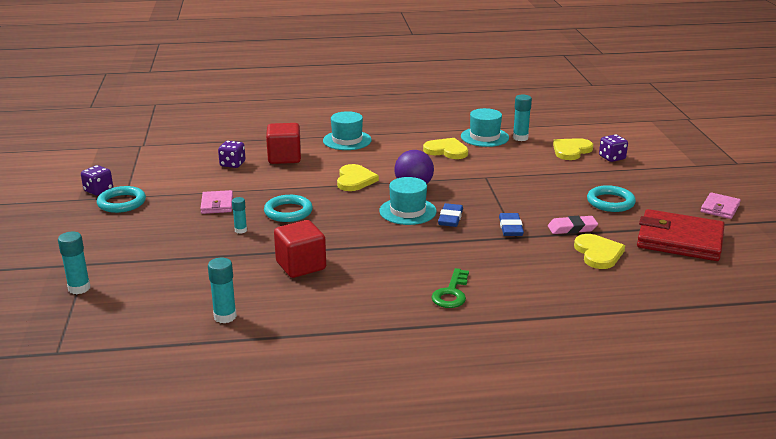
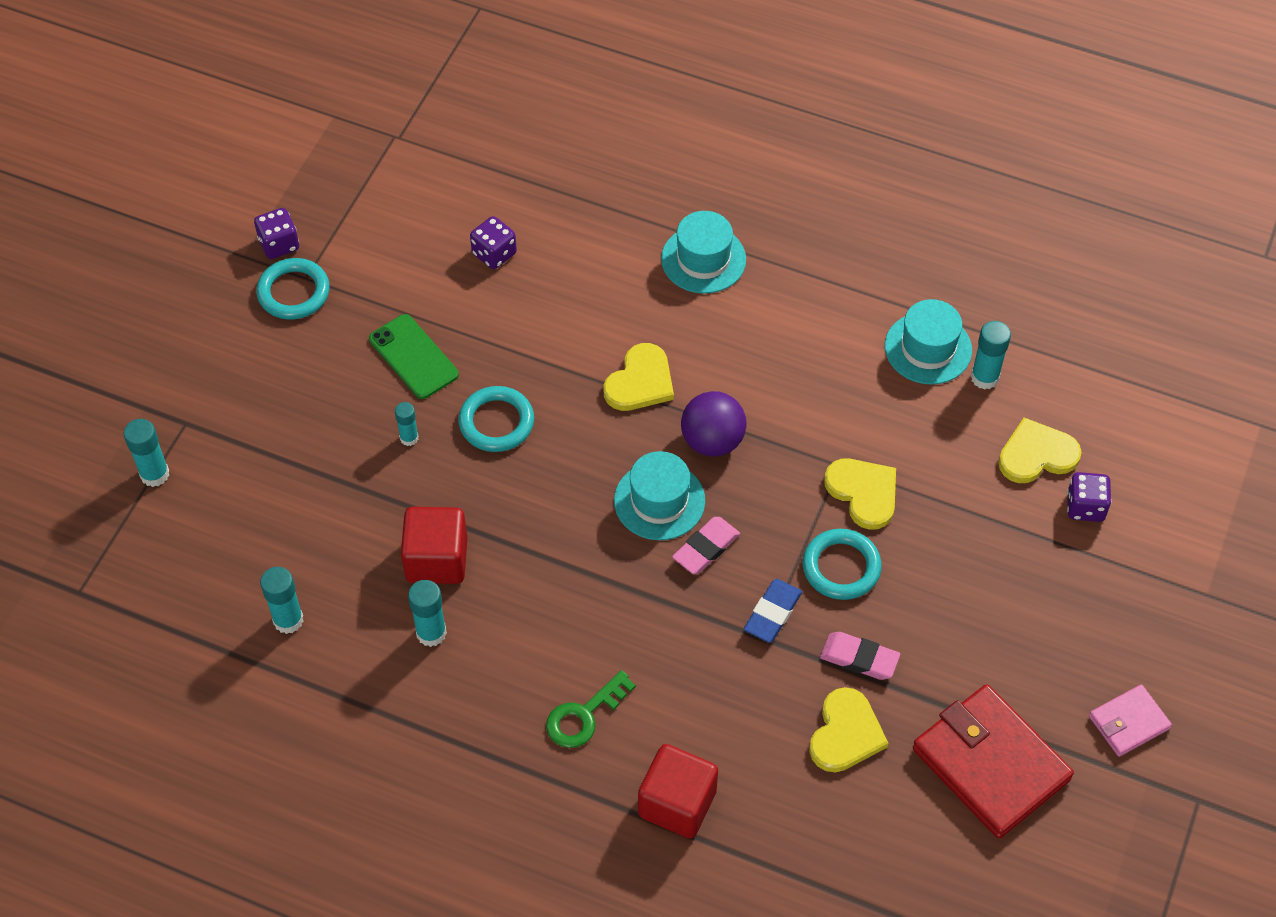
camera: 30 degrees right, 30 degrees up
pink wallet [200,190,233,214] -> green phone [369,314,459,399]
red cube [266,123,301,164] -> red cube moved to [638,744,718,839]
yellow heart [423,138,468,159] -> yellow heart moved to [824,458,896,530]
blue eraser [438,203,463,227] -> pink eraser [672,517,740,574]
turquoise ring [587,185,636,212] -> turquoise ring moved to [802,529,882,600]
none -> turquoise glue stick [408,580,447,647]

